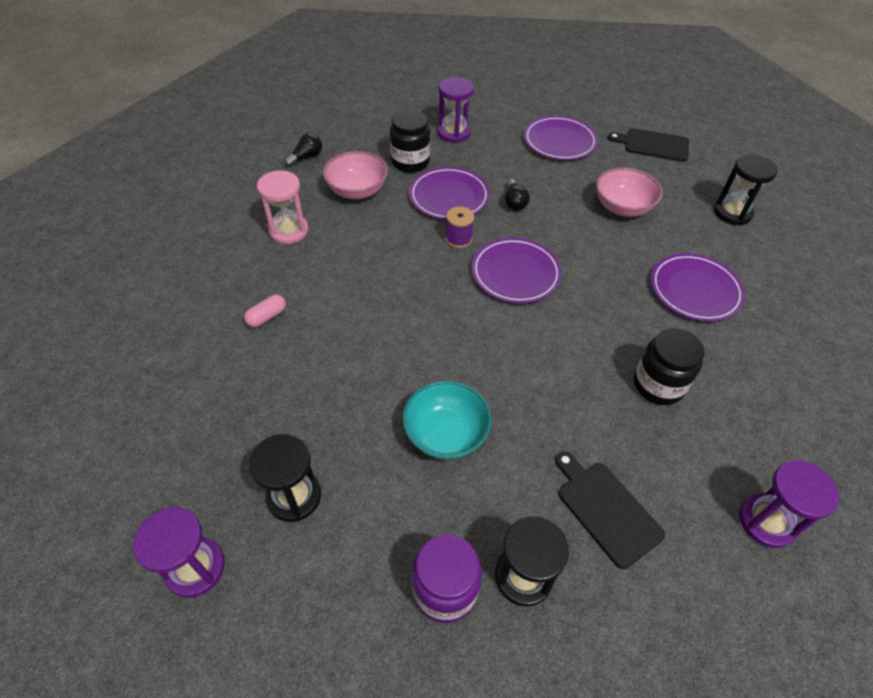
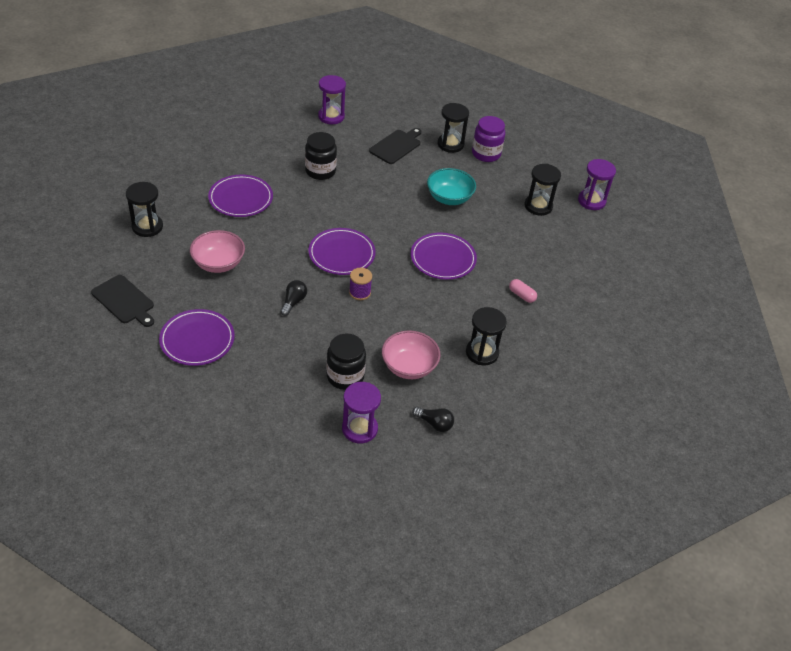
camera: 155 degrees left, 5 degrees down
pink capsule [244,295,286,328] -> pink capsule turned 60 degrees clockwise [509,279,537,303]
pink hourglass [257,170,309,244] -> black hourglass [466,307,507,365]
black light bulb [284,133,322,167] -> black light bulb turned 135 degrees counterclockwise [412,407,454,432]
purple plate [409,167,490,220] -> purple plate moved to [411,233,477,280]
purple hourglass [438,77,474,143] -> purple hourglass moved to [342,382,381,443]
black cutting board [555,451,665,569] -> black cutting board turned 135 degrees counterclockwise [369,128,421,164]

